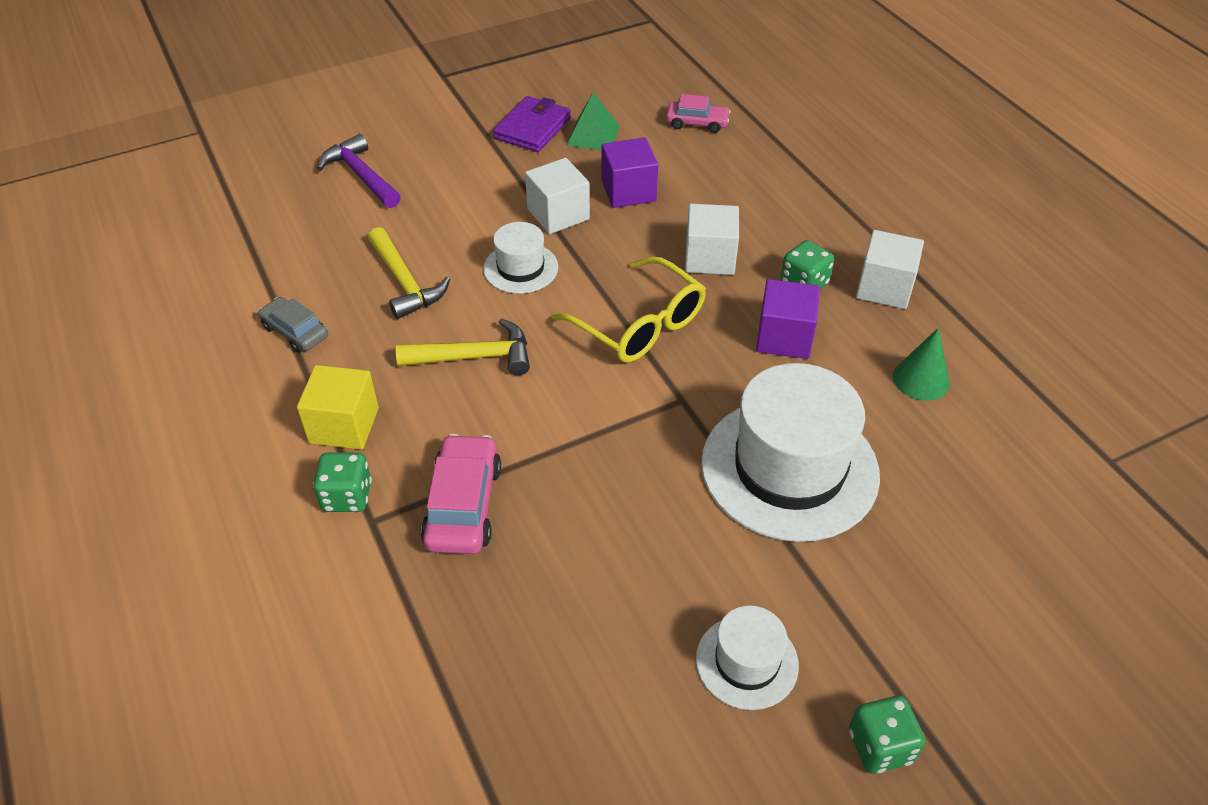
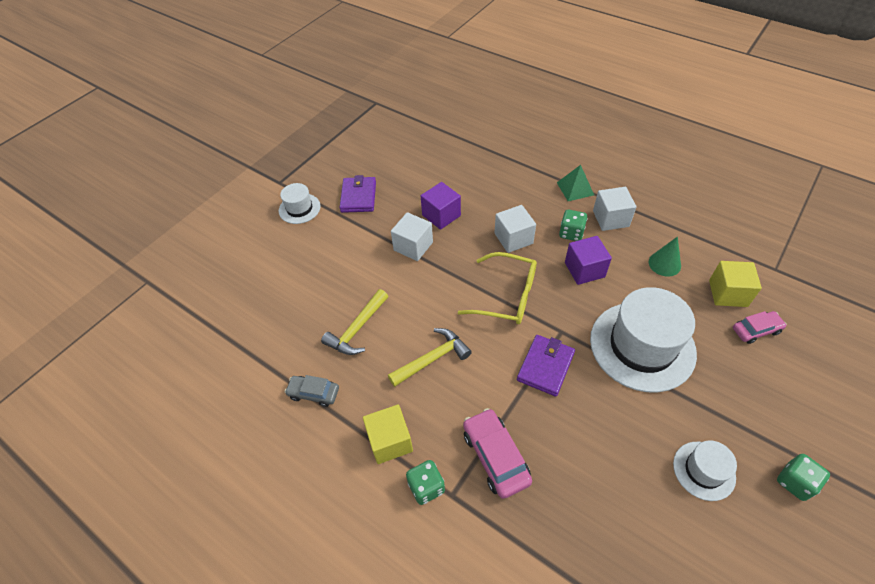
camera: 25 degrees left, 5 degrees up
purple hammer [317,134,401,208] -> none
yellow hammer [368,227,450,319] -> yellow hammer turned 90 degrees clockwise [321,289,388,355]
white hat [483,222,558,294] -> white hat moved to [279,183,321,224]
green pyramid [567,93,620,150] -> green pyramid moved to [557,165,594,201]
pink car [666,94,731,133] -> pink car moved to [733,311,787,344]
none -> purple wallet [517,335,575,397]
none -> yellow cube [709,261,762,307]

